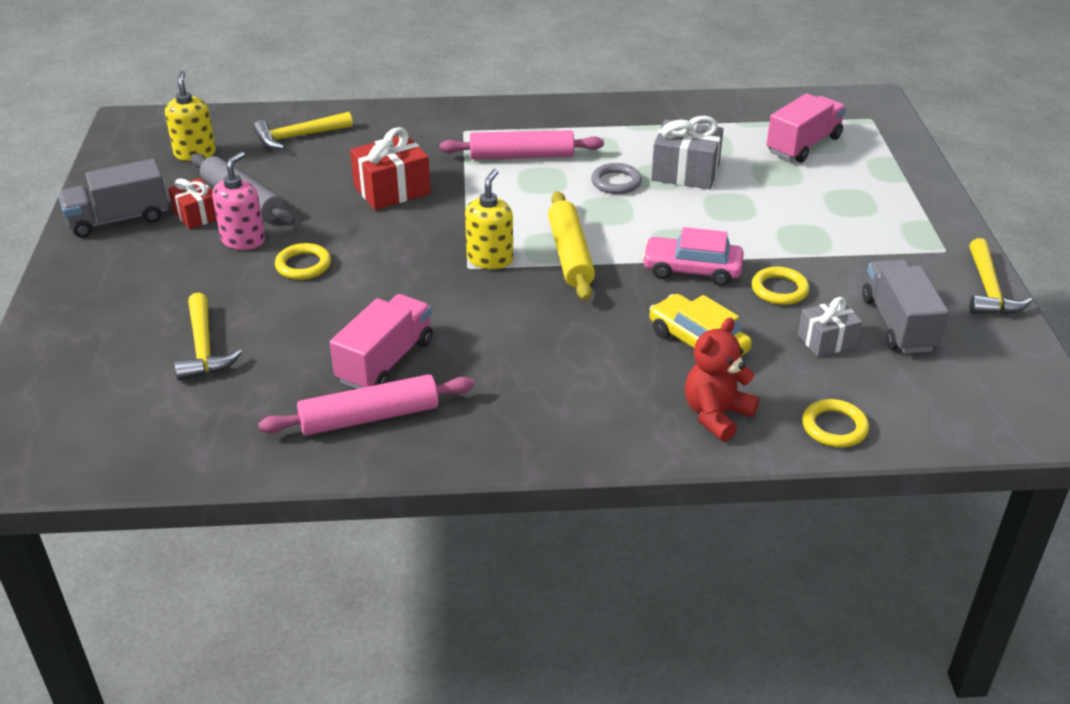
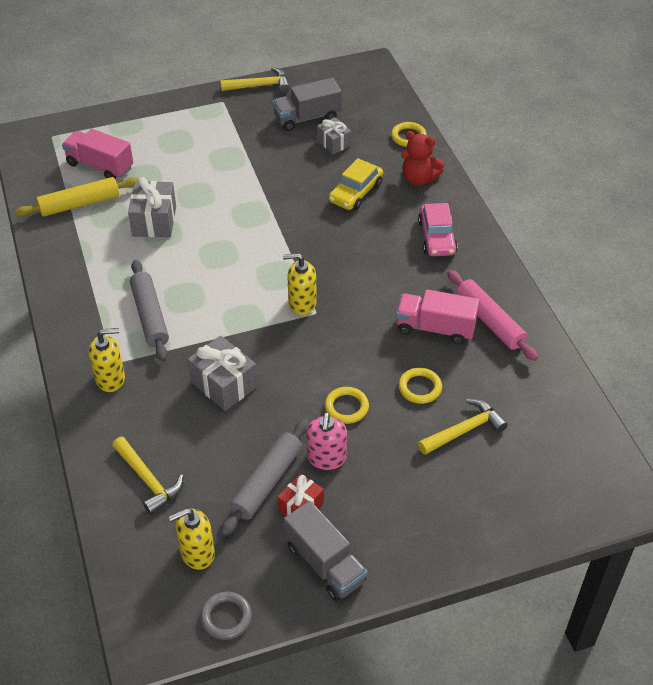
camera: 105 degrees left, 10 degrees up
pink soap dispenser [212,152,265,250] -> pink soap dispenser turned 90 degrees counterclockwise [307,412,347,470]
red gift [350,127,431,210] -> grey gift [188,336,258,411]
pink rolling pin [440,130,604,159] -> grey rolling pin [130,260,169,361]
yellow rolling pin [548,191,595,301] -> yellow rolling pin moved to [15,177,139,217]
grey ring [591,163,642,194] -> grey ring moved to [200,592,252,640]
pink car [642,227,744,286] -> pink car moved to [418,203,458,256]
yellow ring [751,267,809,305] -> yellow ring moved to [398,368,442,404]
none -> yellow soap dispenser [89,328,125,392]

